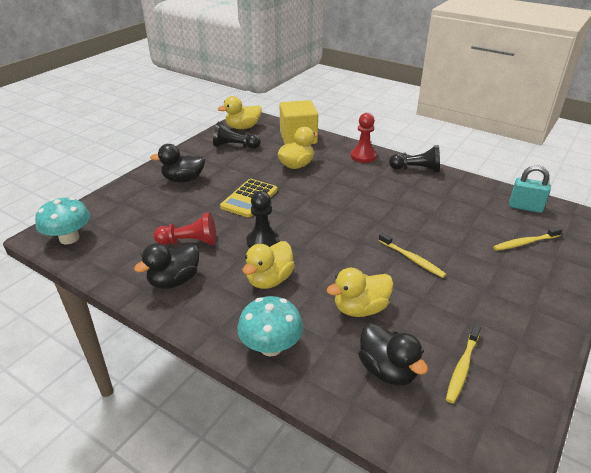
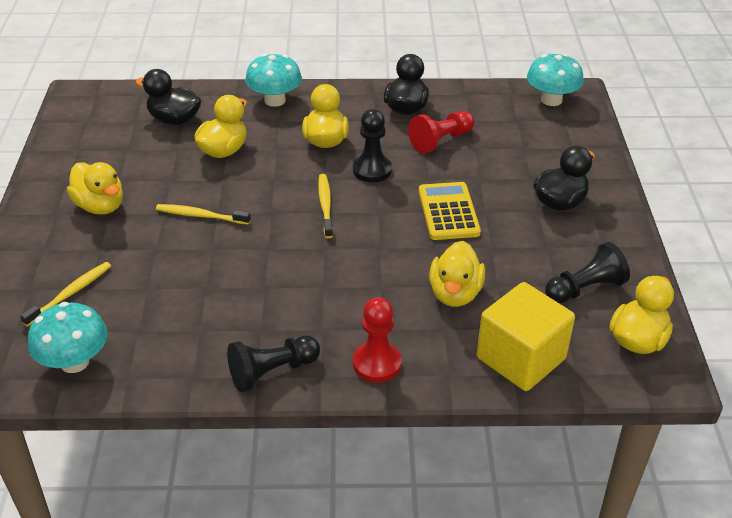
camera: 145 degrees right, 5 degrees up
yellow toothbrush [446,324,481,403] -> yellow toothbrush moved to [318,174,333,238]
turquoise padlock [509,166,551,213] -> turquoise mushroom [28,302,108,373]
none -> yellow duck [67,162,123,215]

